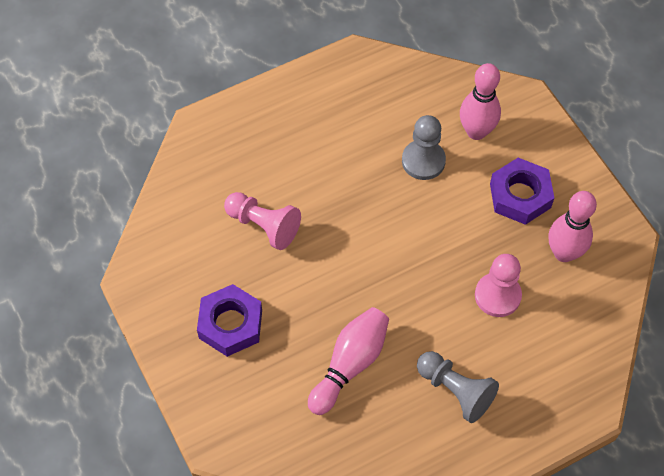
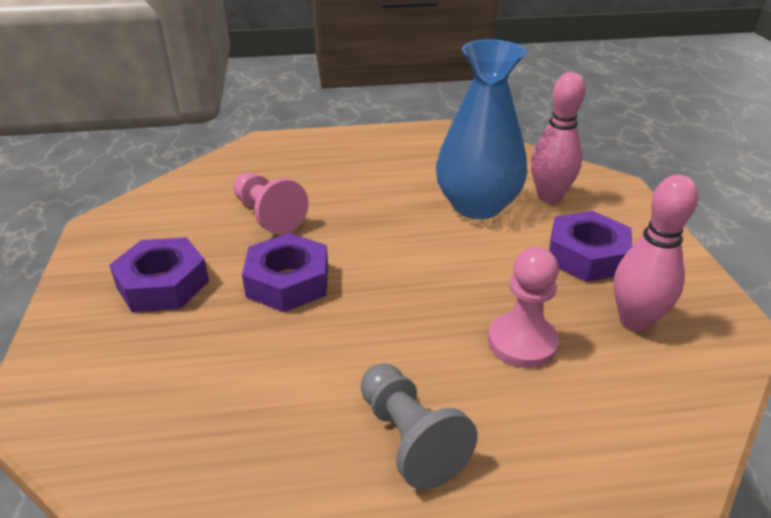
camera: 20 degrees right, 25 degrees down
pink bowling pin [308,307,389,415] -> none
grey pawn [402,115,446,180] -> blue vase [436,39,527,219]
none -> purple nut [242,233,328,312]

